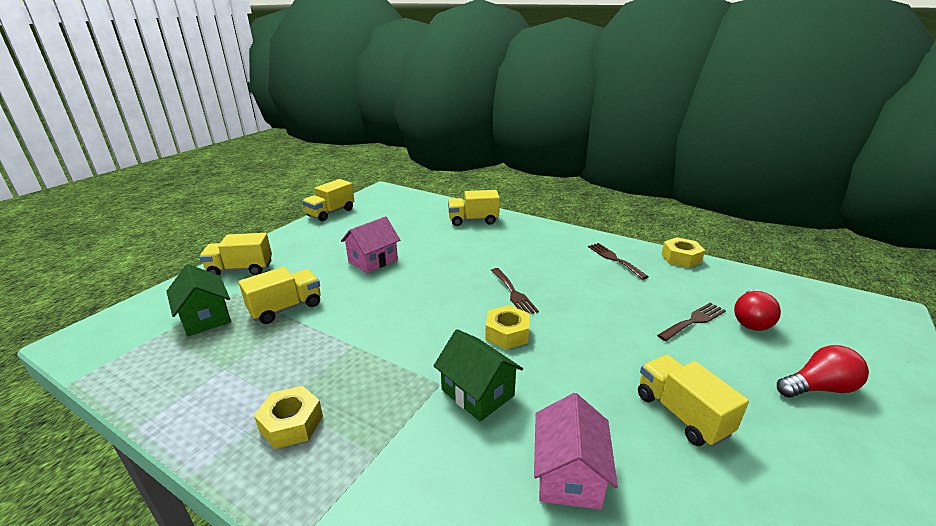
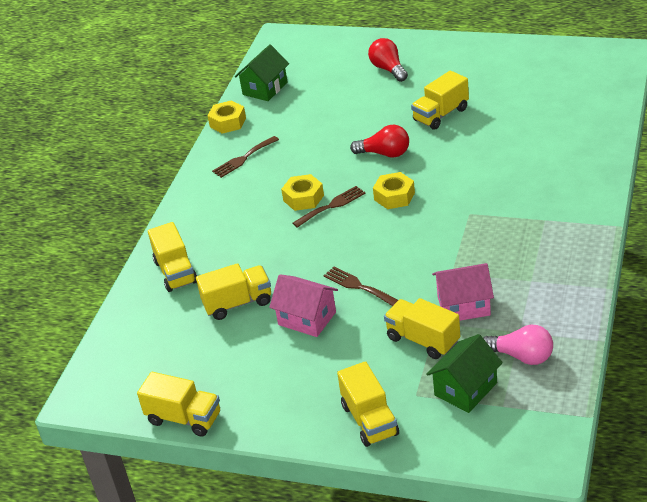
camera: 100 degrees left, 10 degrees up
yellow nut [254,386,323,449] -> yellow nut moved to [281,174,324,211]
green house [433,329,523,422] -> green house moved to [235,44,289,101]
pink house [534,393,618,510] -> pink house moved to [432,263,494,321]
brown fork [657,303,726,341] -> brown fork moved to [323,267,398,306]
red light bulb [734,289,781,331] -> red light bulb moved to [350,125,409,158]
none -> yellow truck [196,263,271,320]
none -> pink light bulb [483,325,553,365]

